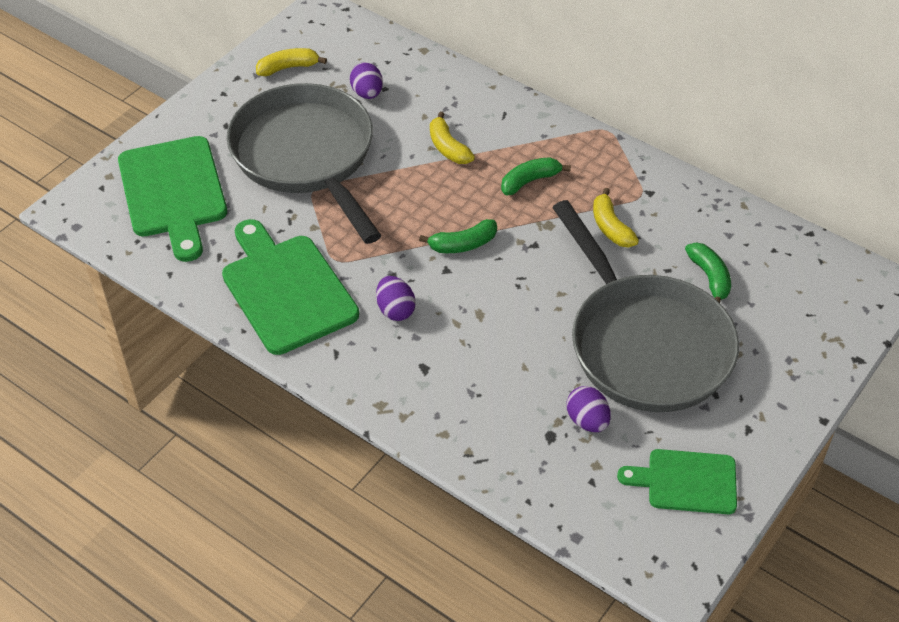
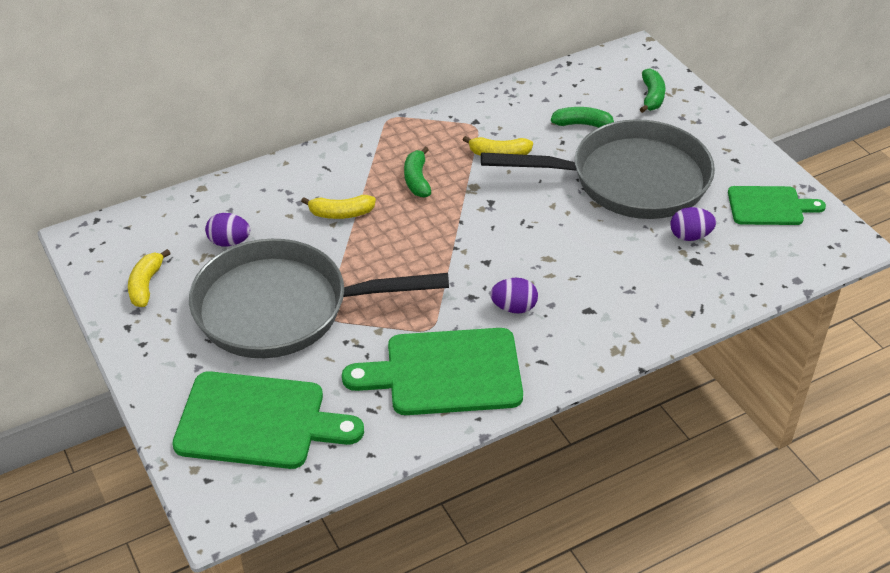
camera: 65 degrees left, 5 degrees down
green banana [419,219,497,253] -> green banana moved to [640,68,665,113]
green cutting board [617,449,737,514] -> green cutting board turned 120 degrees counterclockwise [728,186,826,225]

